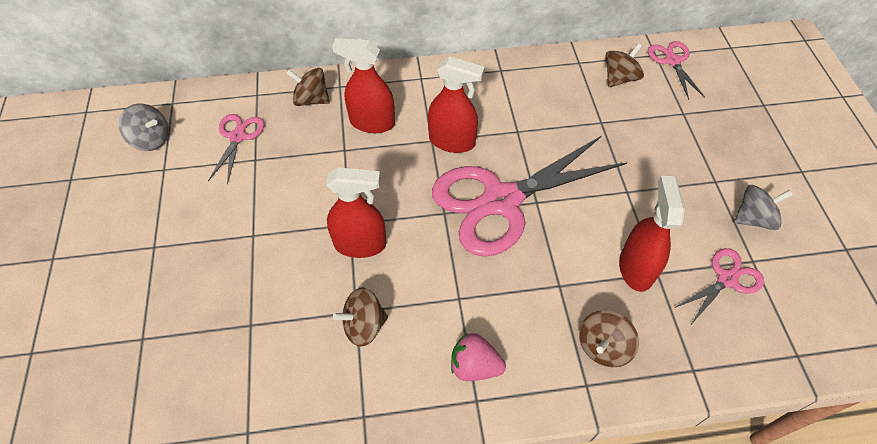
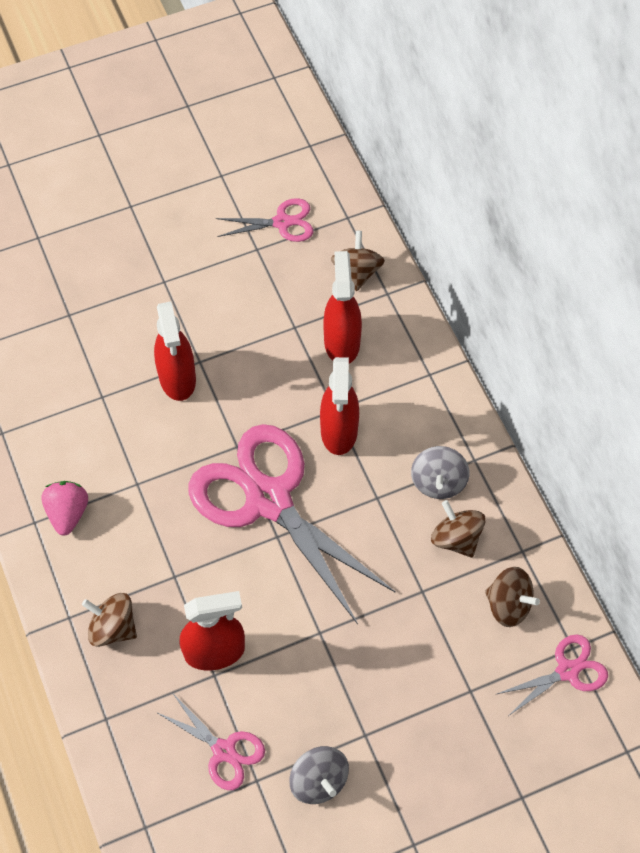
camera: 75 degrees right, 5 degrees up
grey spinning top [119,104,169,151] -> grey spinning top moved to [411,446,469,499]
brown spinning top [333,288,388,347] -> brown spinning top moved to [431,500,486,558]

